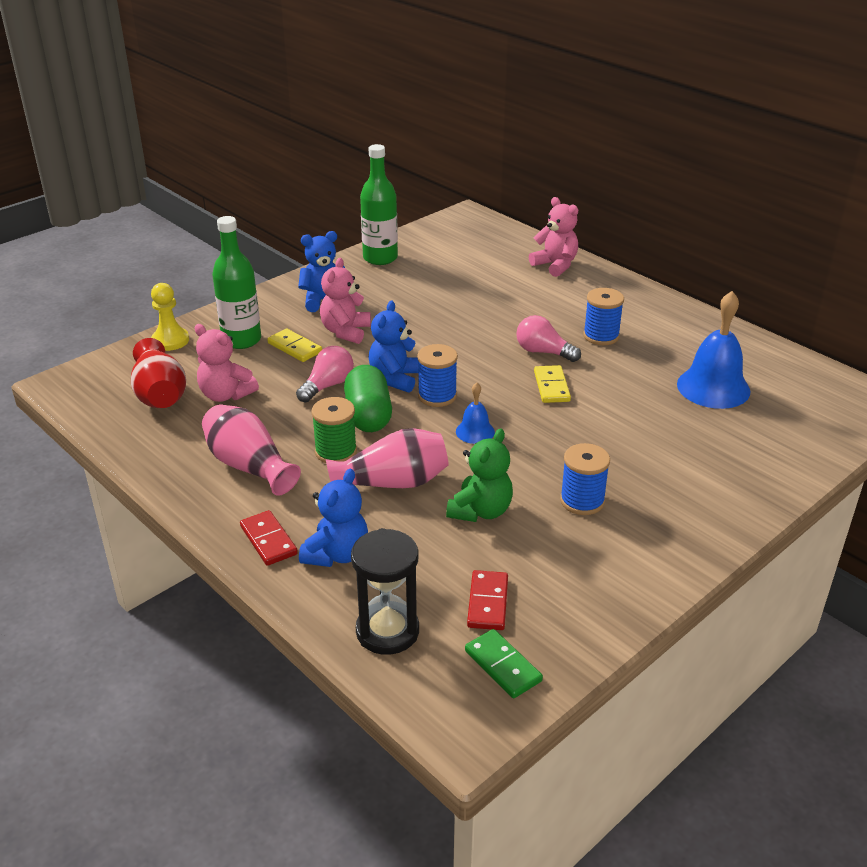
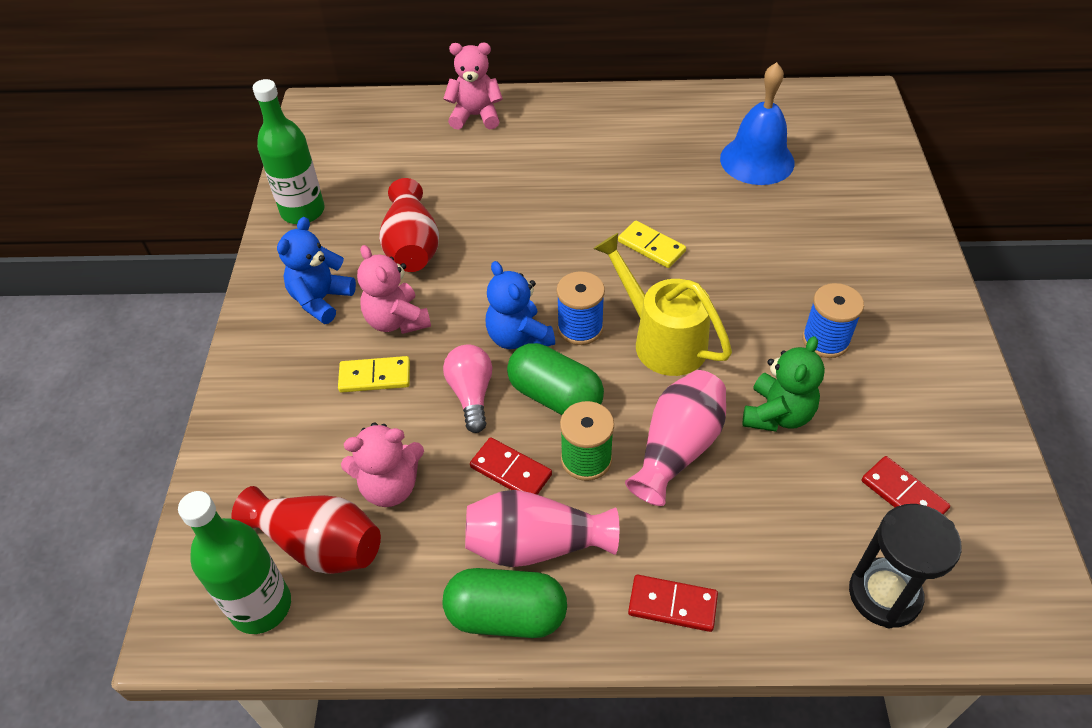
camera: 45 degrees left, 15 degrees up
yellow pawn [151,283,189,351] -> none
green bottle [212,216,261,349] -> green bottle moved to [178,491,291,634]
blue teddy bear [299,469,368,567] -> none
green teddy bear [446,428,513,522] -> green teddy bear turned 45 degrees clockwise [742,336,825,432]
blue bell [456,382,495,444] -> yellow watering can [593,233,732,376]
green domino [465,629,543,698] -> none
pink light bulb [516,315,581,362] -> none
blue spool [583,288,624,345] -> none
none -> red vase [379,178,439,272]
none -> green capsule [443,568,567,638]
none -> red domino [470,438,552,495]

